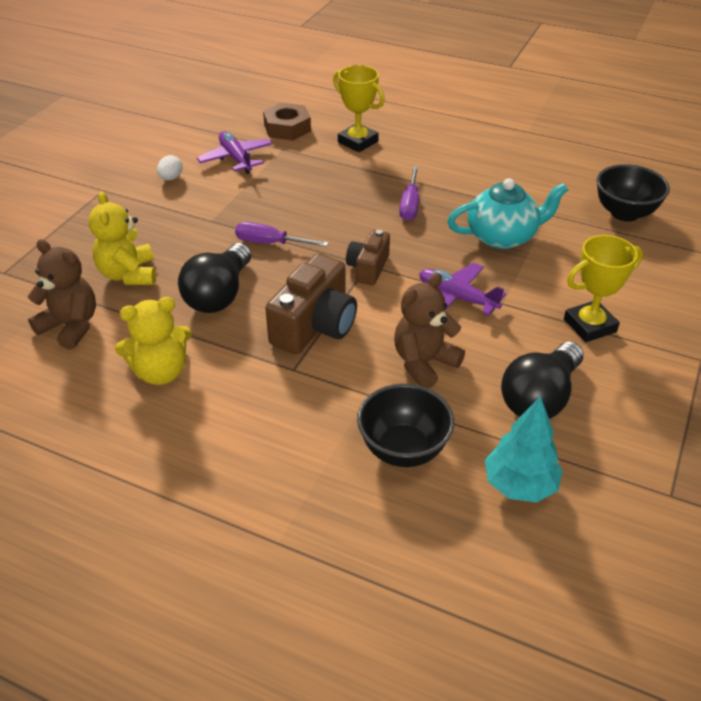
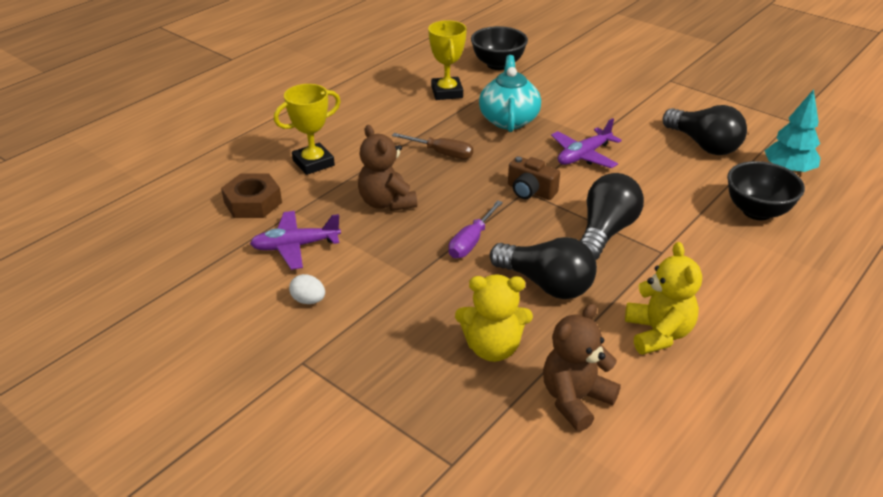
camera: 75 degrees left, 5 degrees down
brown camera [265,253,357,354] -> black light bulb [580,173,644,260]
brown teddy bear [394,273,465,389] -> brown teddy bear moved to [358,125,417,211]
purple screwdriver [399,166,419,221] -> brown screwdriver [392,133,473,159]
yellow trophy [564,235,643,342] -> yellow trophy moved to [428,20,467,100]

